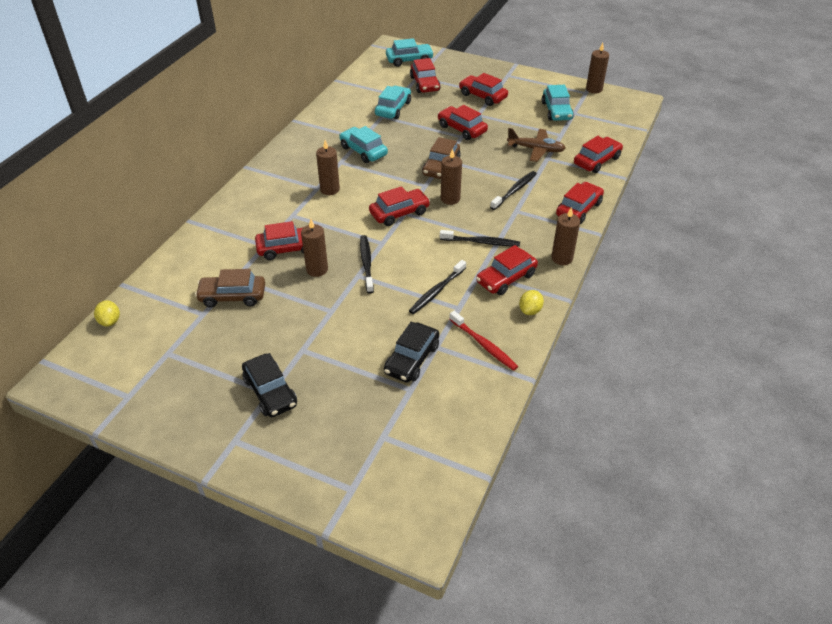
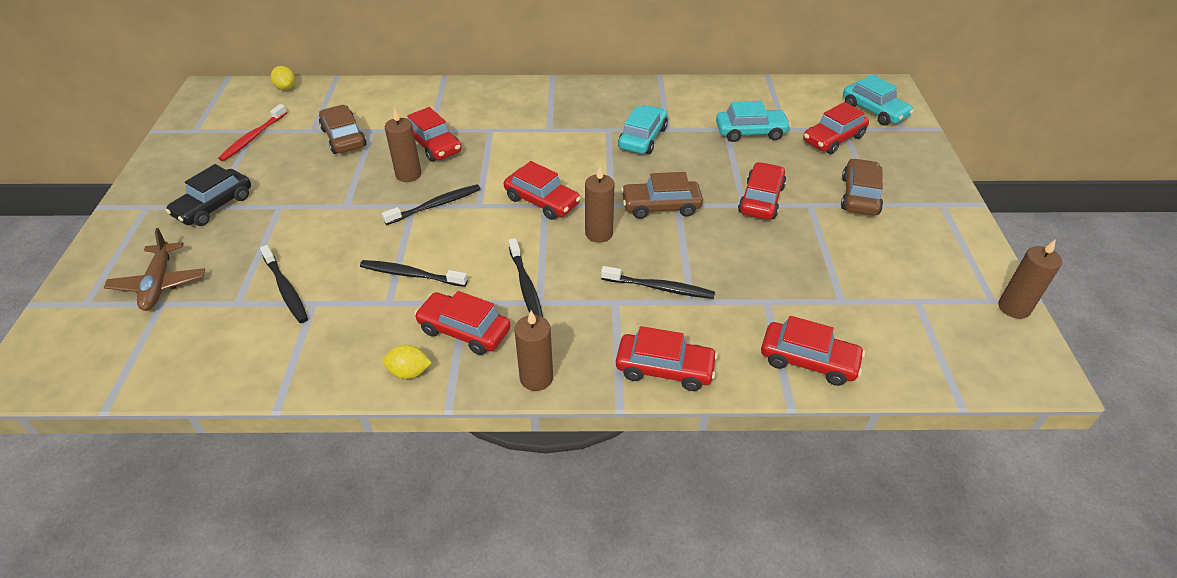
camera: 65 degrees right, 0 degrees up
yellow lemon [94,300,120,327] -> yellow lemon turned 75 degrees counterclockwise [271,66,295,90]
brown candle [316,140,340,195] -> none
black car [384,321,439,382] -> black toothbrush [260,245,308,323]
red toothbrush [449,311,518,371] -> red toothbrush moved to [218,104,287,161]
red car [459,73,508,106] -> brown car [841,158,883,216]
brown plane [507,128,566,162] -> brown plane moved to [104,228,205,311]
turquoise car [542,85,574,121] -> none

